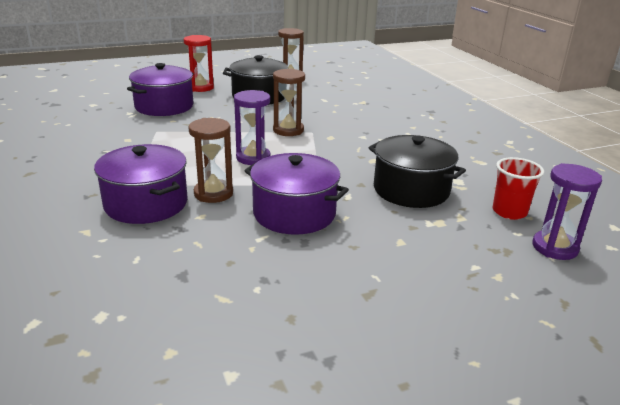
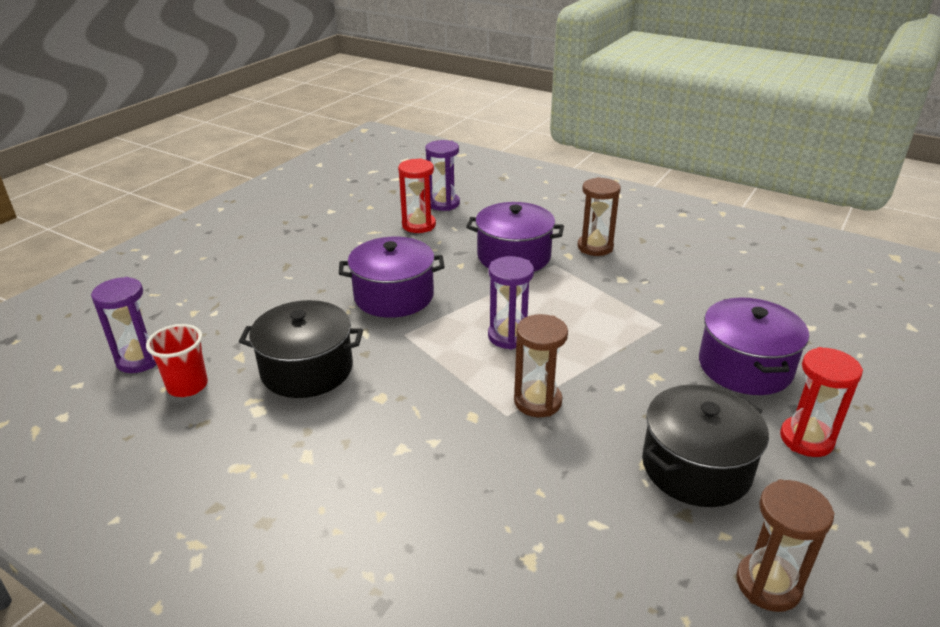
camera: 145 degrees right, 5 degrees up
brown hourglass [188,118,233,203] -> brown hourglass moved to [578,177,621,256]
none -> red hourglass [398,158,436,233]
none -> purple hourglass [425,140,460,211]

